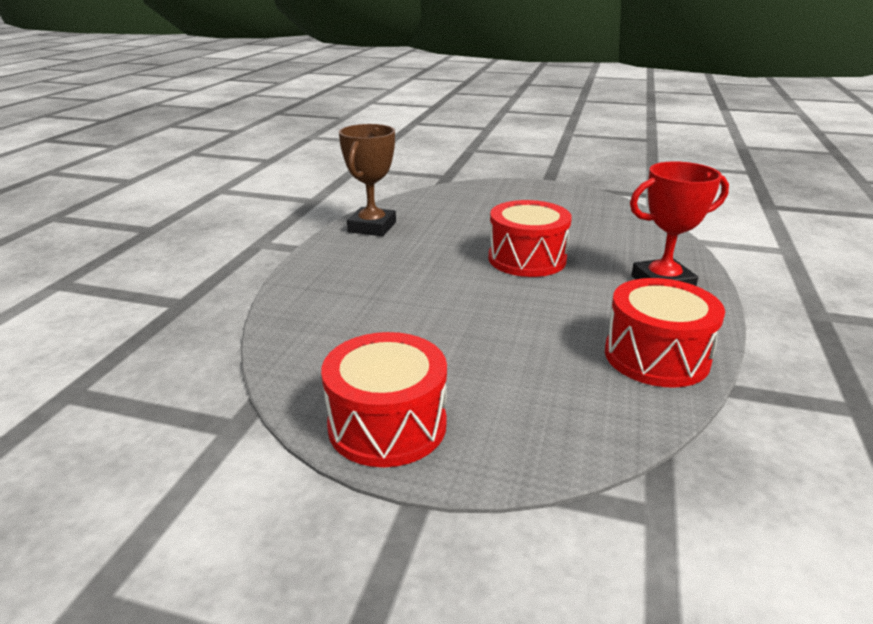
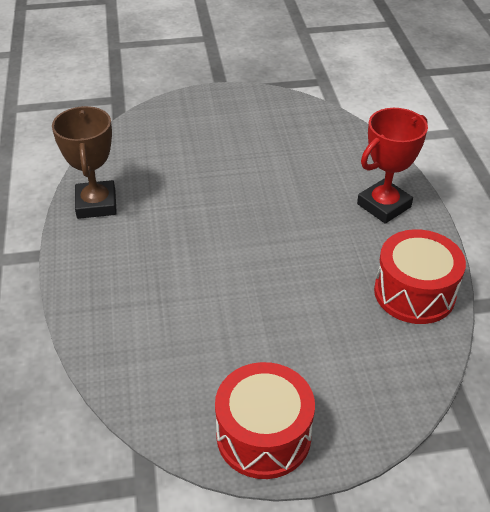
camera: 25 degrees left, 15 degrees up
red drum [488,200,572,277] -> none

